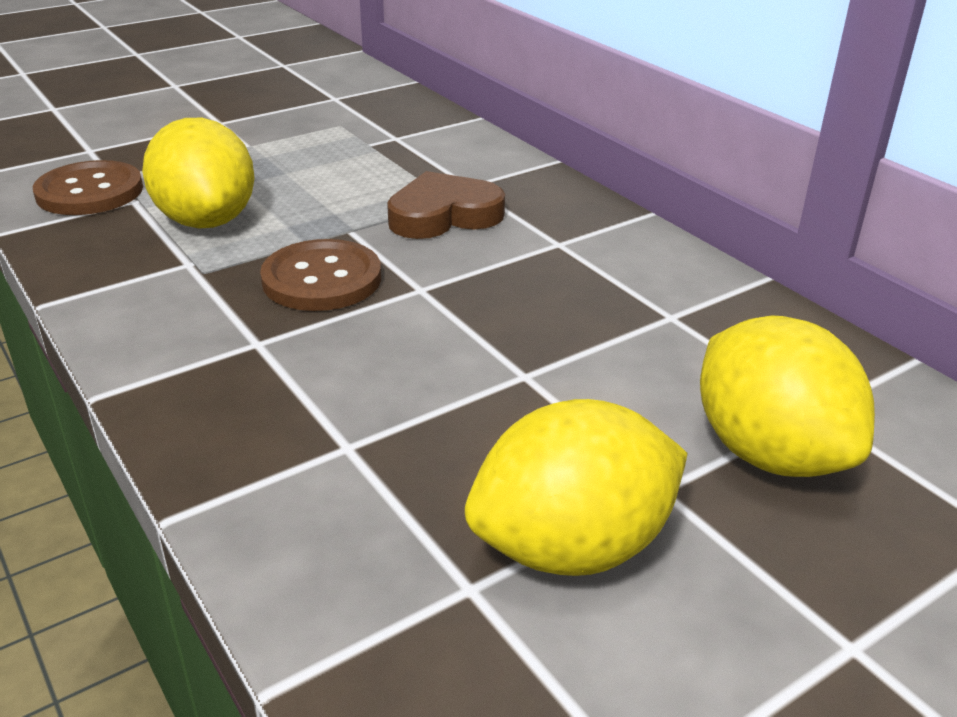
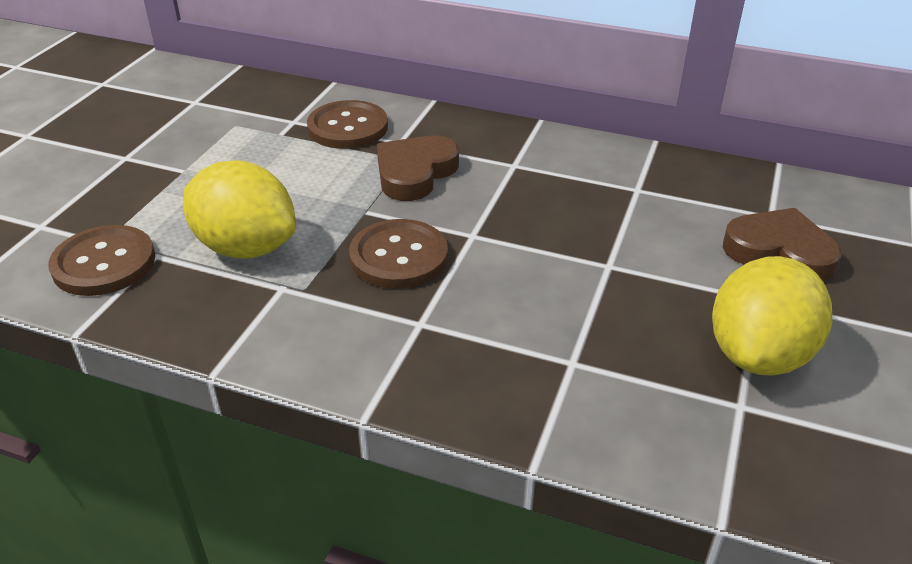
camera: 35 degrees left, 5 degrees up
yellow lemon [700,315,875,477] -> brown heart [723,208,842,282]
none -> brown button [307,100,388,149]

